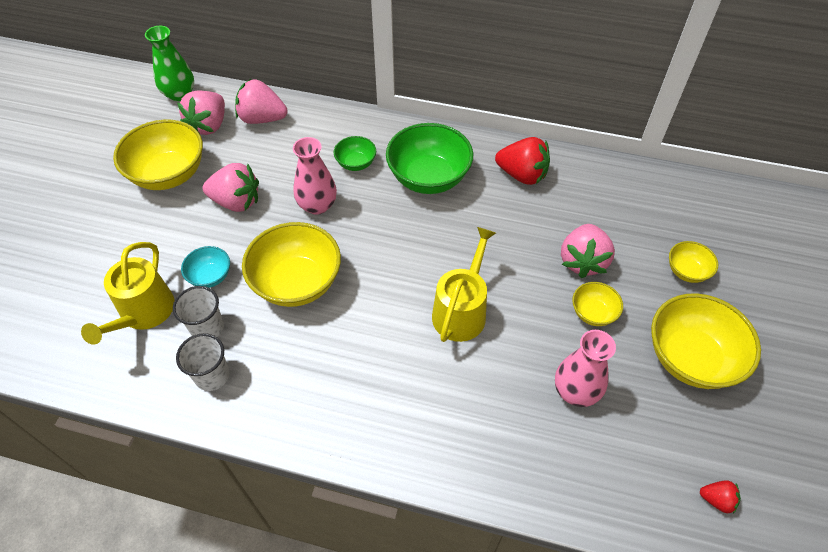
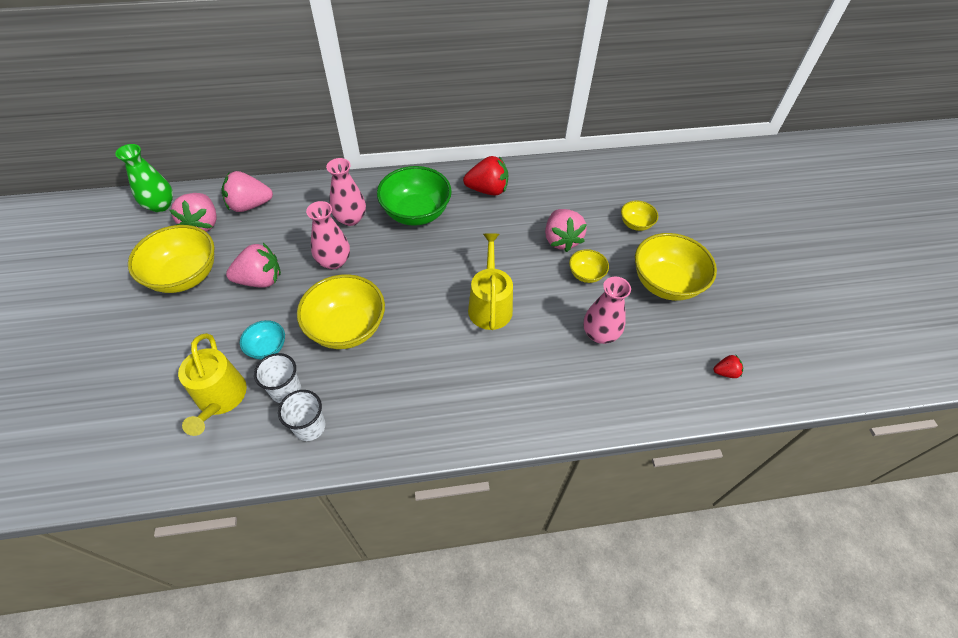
camera: 25 degrees left, 0 degrees up
green bowl [334,136,376,171] -> pink vase [326,158,366,226]

